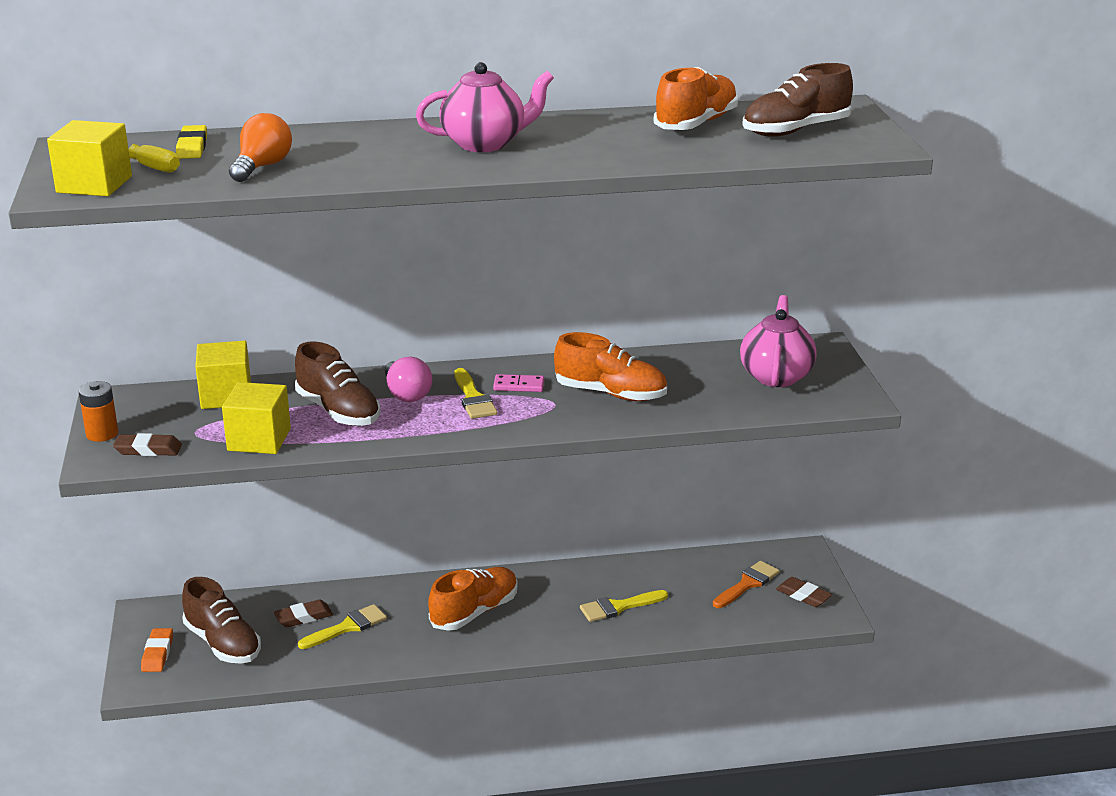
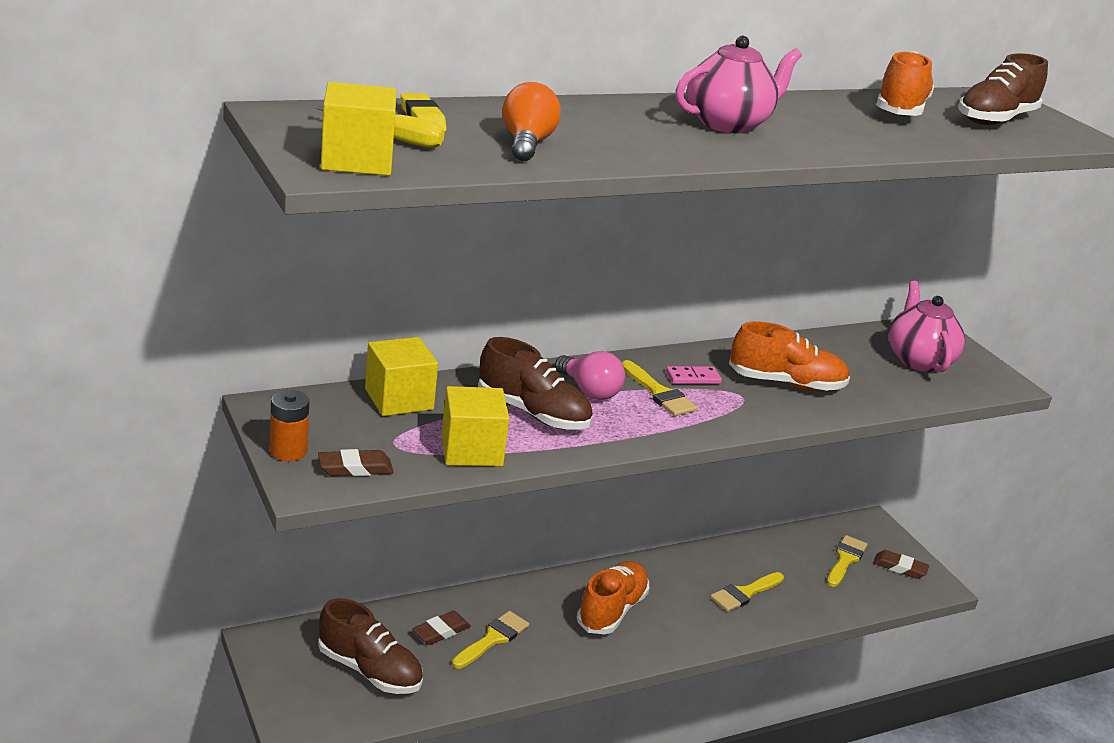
camera: 20 degrees left, 0 degrees up
orange eraser [141,628,173,672] -> none
orange brush [713,561,779,608] -> yellow brush [827,535,867,587]

